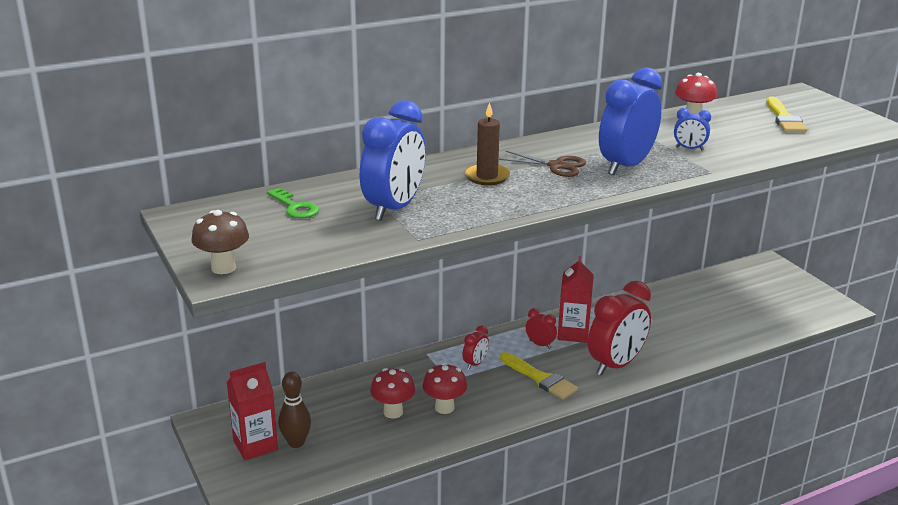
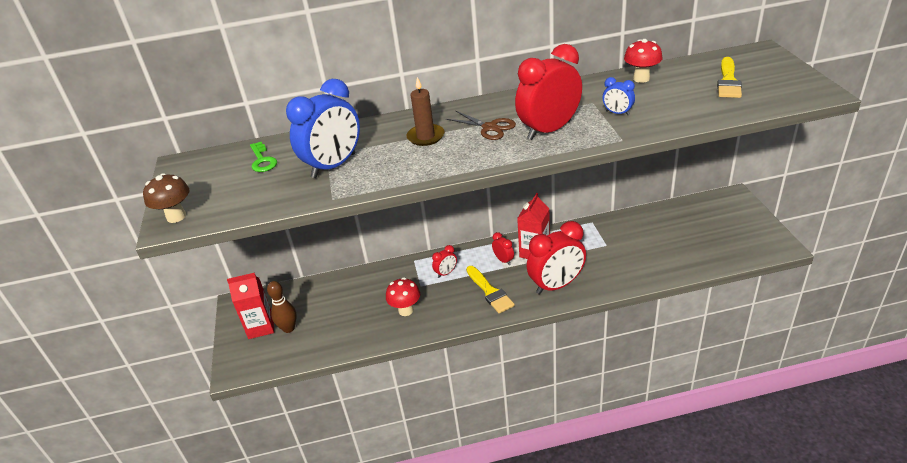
camera: 20 degrees right, 10 degrees up
red mushroom [370,368,415,419] -> none
blue clock [599,68,662,175] -> red clock [515,44,582,140]

